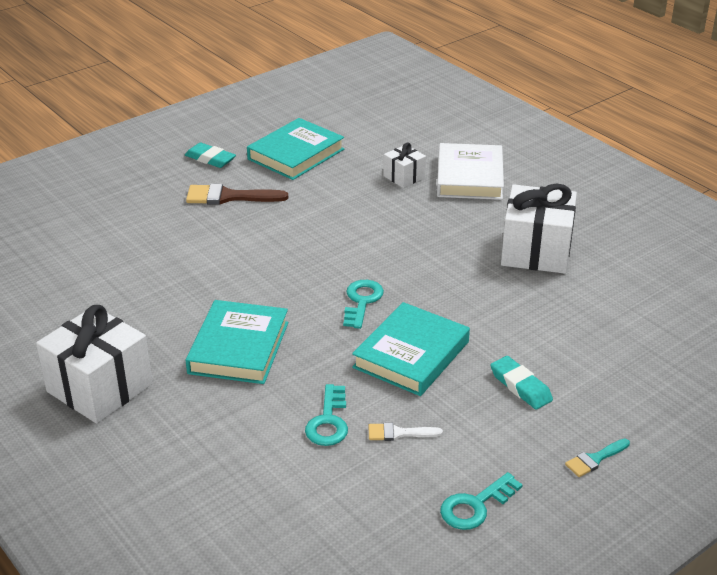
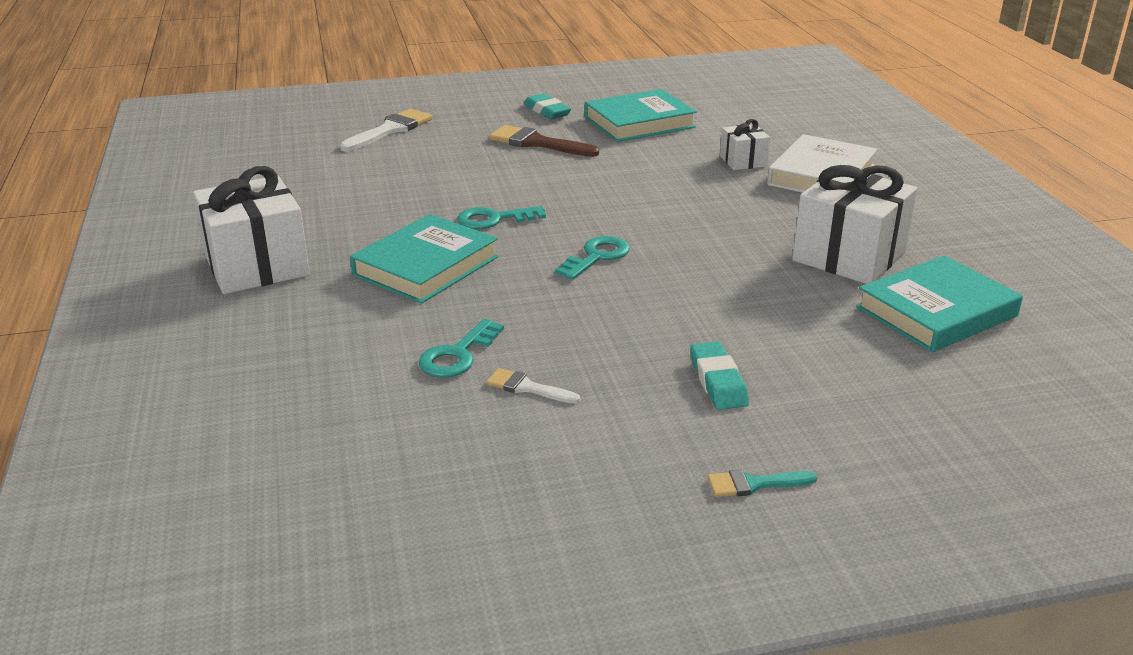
camera: 25 degrees right, 5 degrees down
turquoise book [352,302,470,396] -> turquoise book moved to [856,256,1023,352]
turquoise key [440,472,523,530] -> turquoise key moved to [457,206,546,229]
none -> white brush [340,109,432,151]

